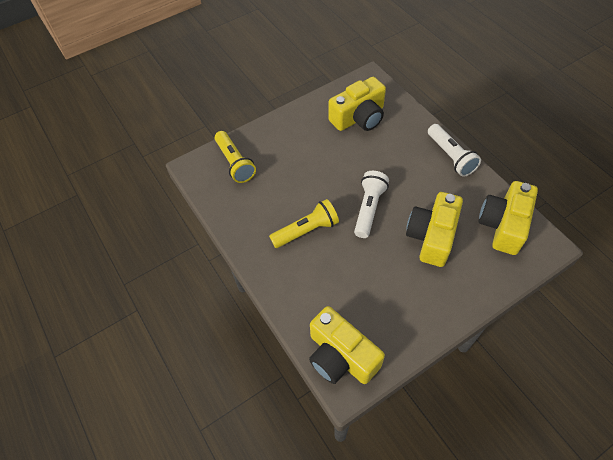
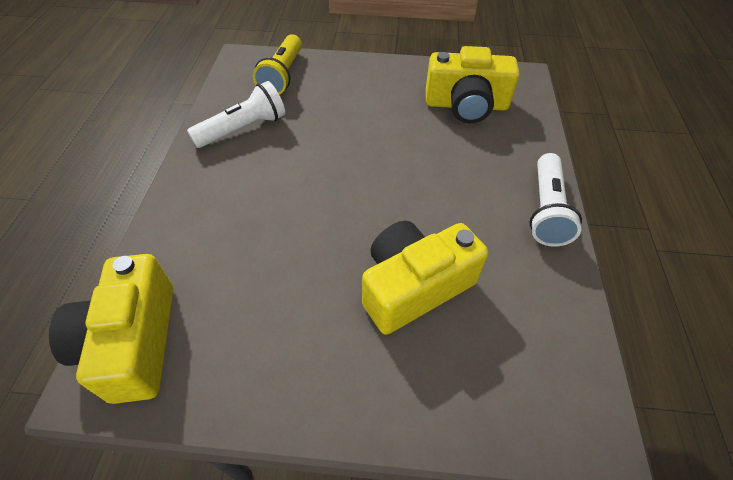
camera: 35 degrees right, 5 degrees down
yellow flashlight [269,199,339,248] -> none
white flashlight [354,171,389,238] -> white flashlight moved to [187,81,285,148]
yellow camera [478,181,538,255] -> none

